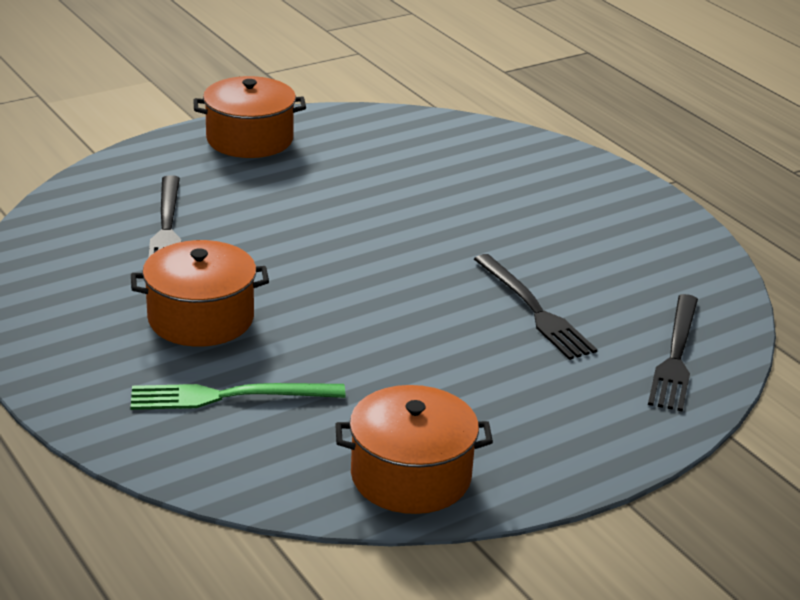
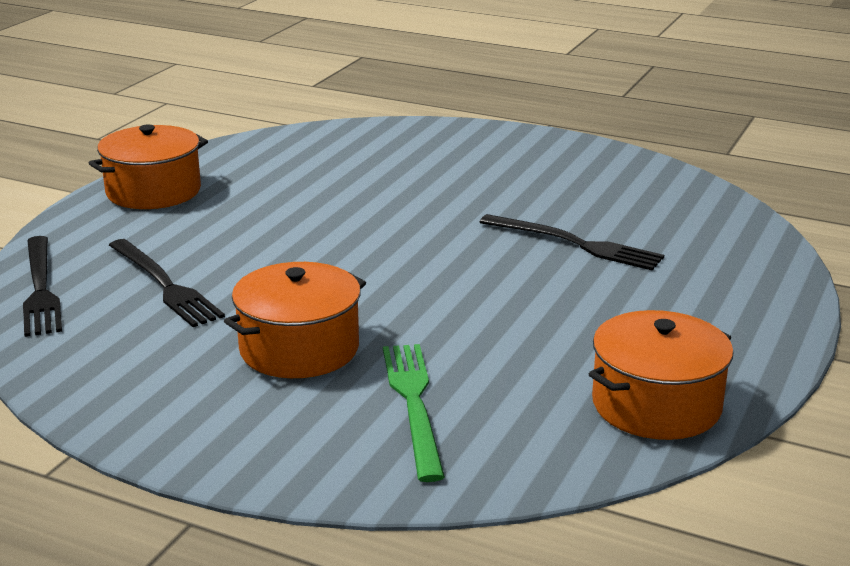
camera: 30 degrees left, 5 degrees down
green fork [131,383,345,410] -> green fork turned 120 degrees clockwise [383,344,445,482]
black fork [648,294,698,412] -> black fork moved to [23,236,62,337]

